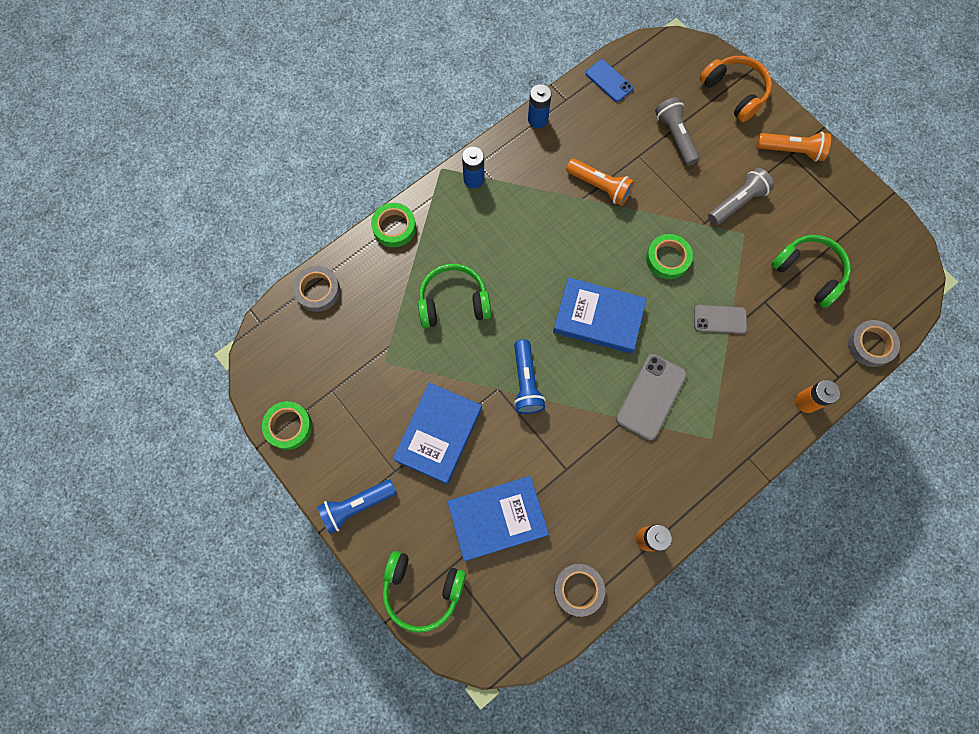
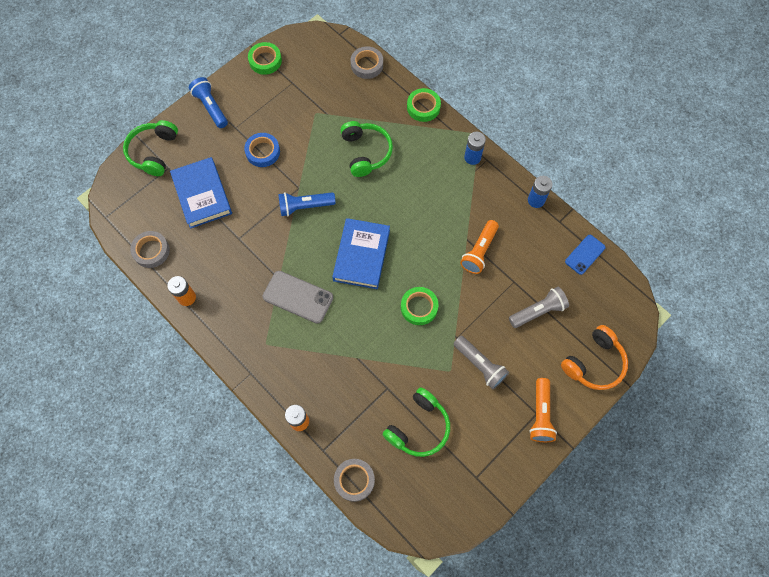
camera: 85 degrees right, 5 degrees down
blue book [393,382,482,484] -> blue tape [244,133,280,167]
grey phone [694,305,747,334] -> none

